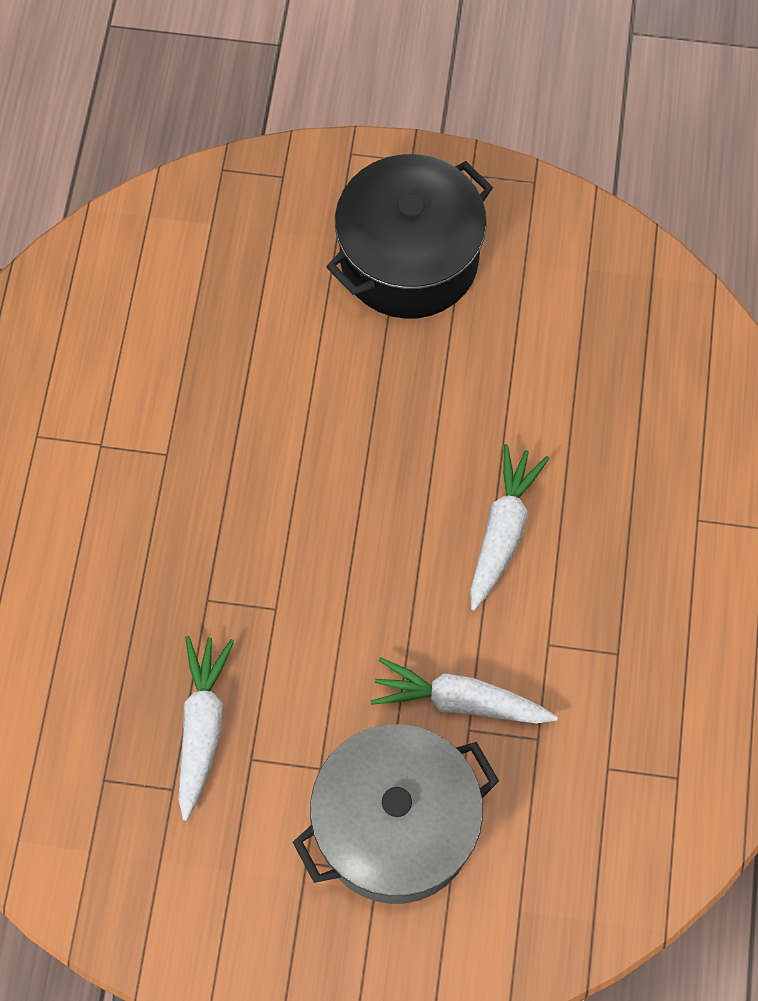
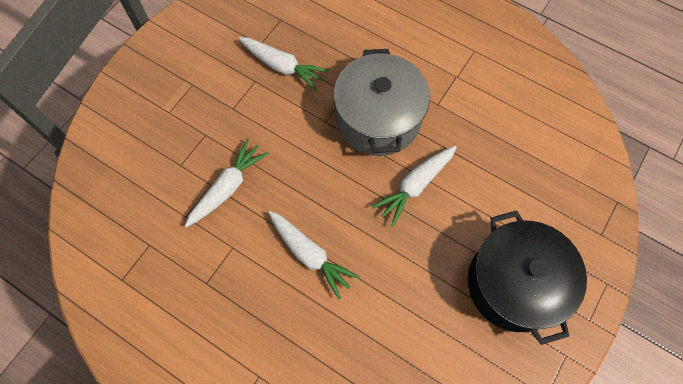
camera: 115 degrees right, 0 degrees up
grey pot [293,724,499,904] -> grey pot moved to [333,49,430,156]
none -> white carrot [372,146,457,226]

